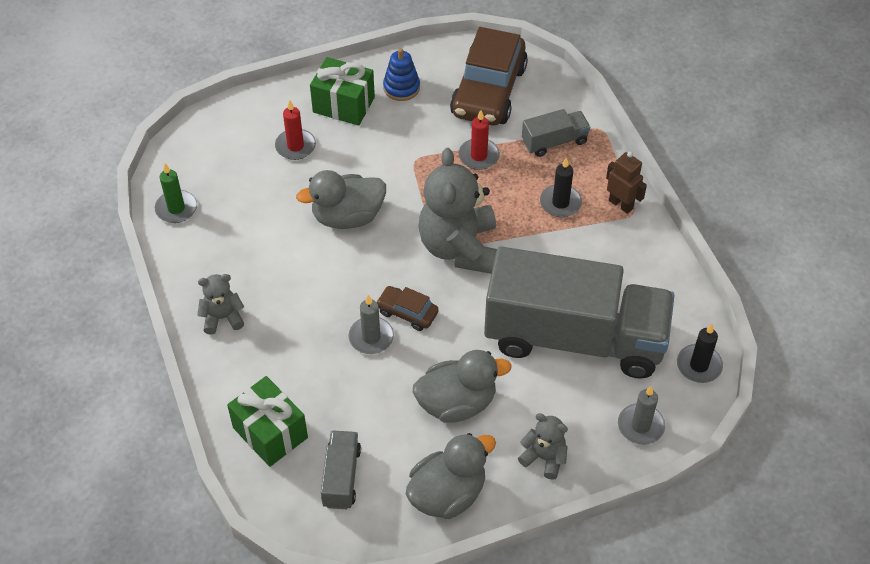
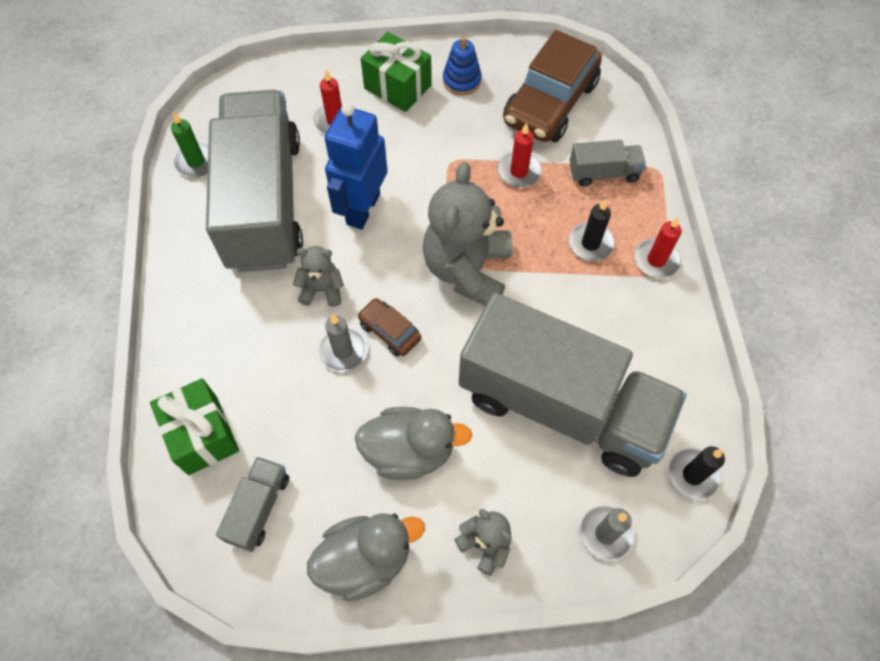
camera: 15 degrees right, 10 degrees up
grey teddy bear [197,274,244,335] -> grey teddy bear moved to [293,246,344,307]
grey duck [296,170,386,229] -> blue robot [325,103,387,230]
brown robot [606,151,647,214] -> red candle [634,217,682,278]
none -> grey truck [206,90,303,272]

